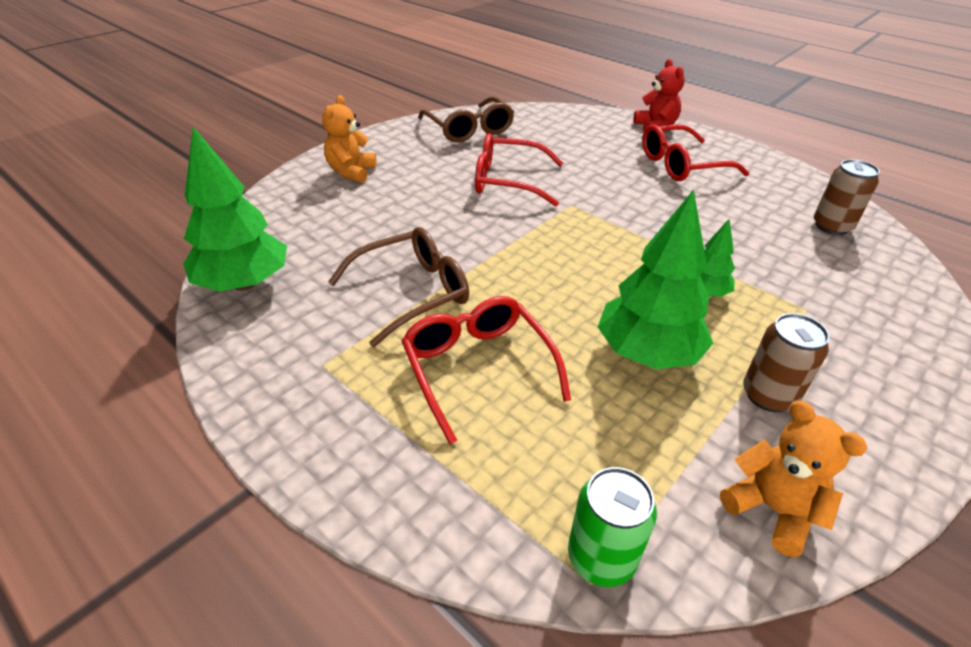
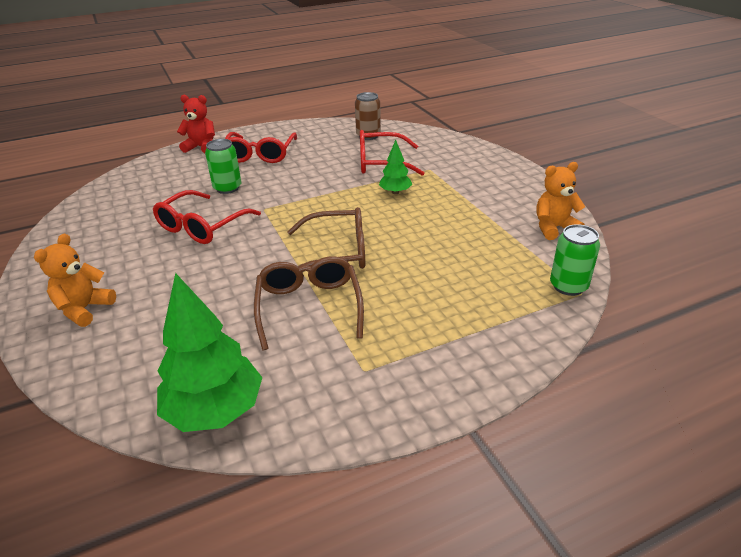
camera: 65 degrees left, 5 degrees down
orange teddy bear [322,95,377,183] -> orange teddy bear turned 75 degrees clockwise [34,233,116,327]
red glasses [401,296,571,444] -> red glasses moved to [360,130,425,176]
brown glasses [418,97,514,143] -> brown glasses moved to [287,207,365,269]
green tree [598,189,713,369] -> none
brown can [743,313,830,412] -> none
none -> green can [205,139,241,194]

